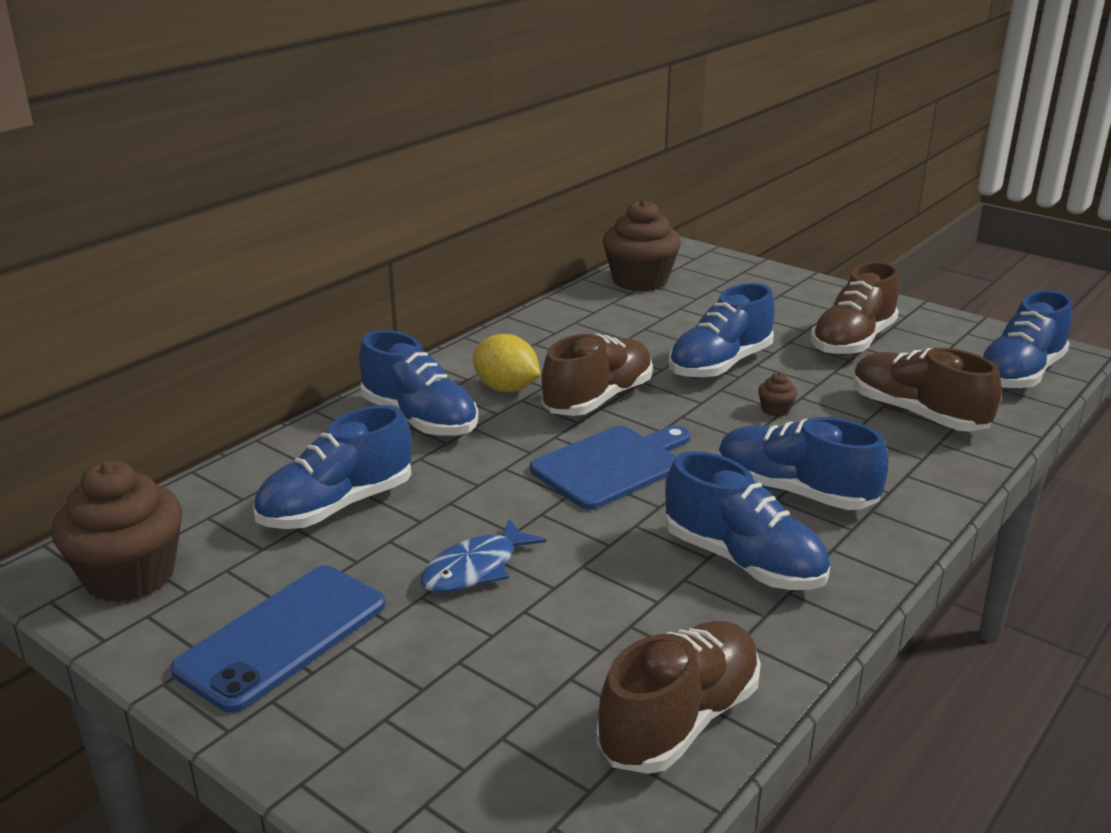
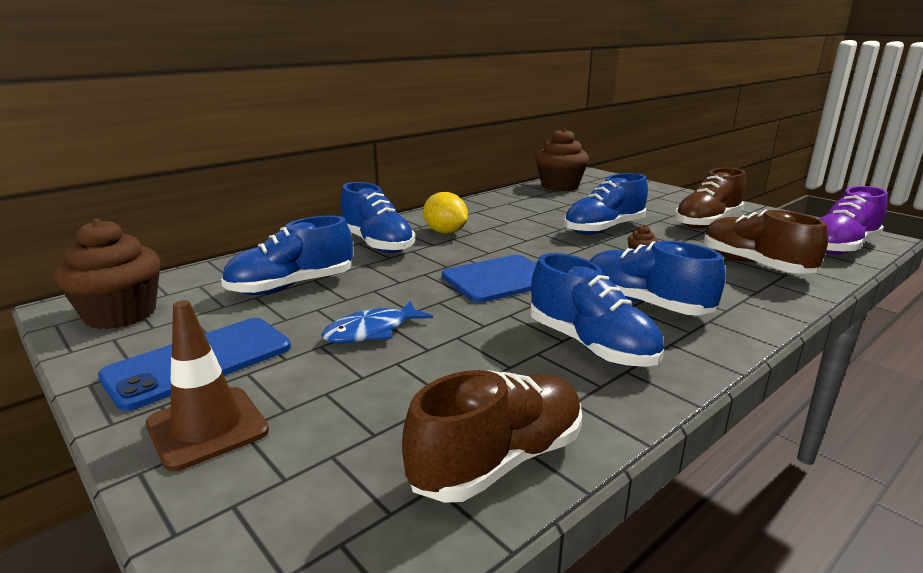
camera: 10 degrees right, 5 degrees down
brown shoe [541,334,653,416] -> none
blue shoe [981,290,1072,390] -> purple shoe [820,186,887,255]
none -> brown traffic cone [146,300,269,471]

